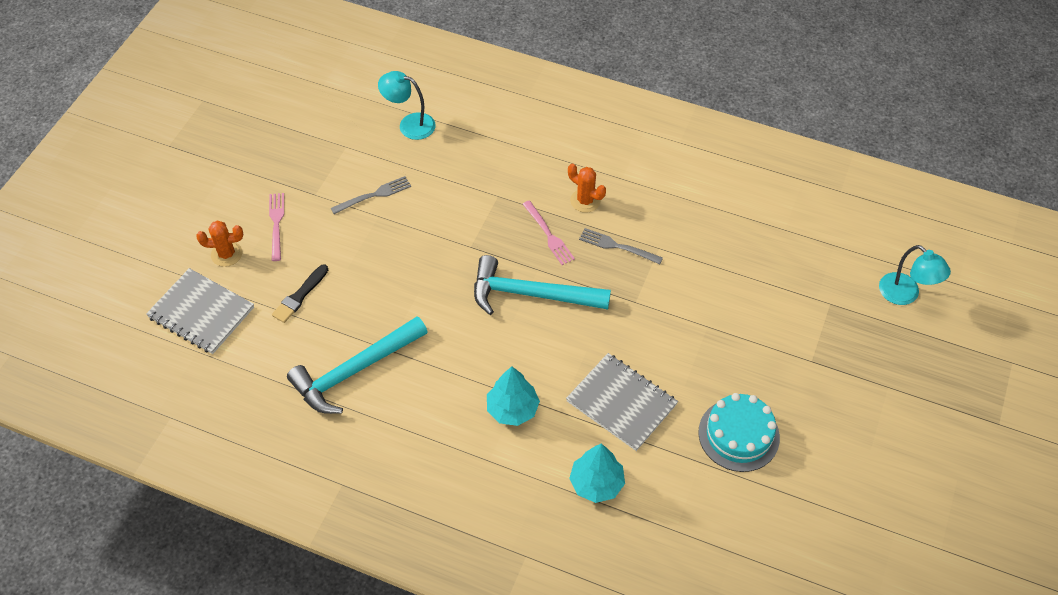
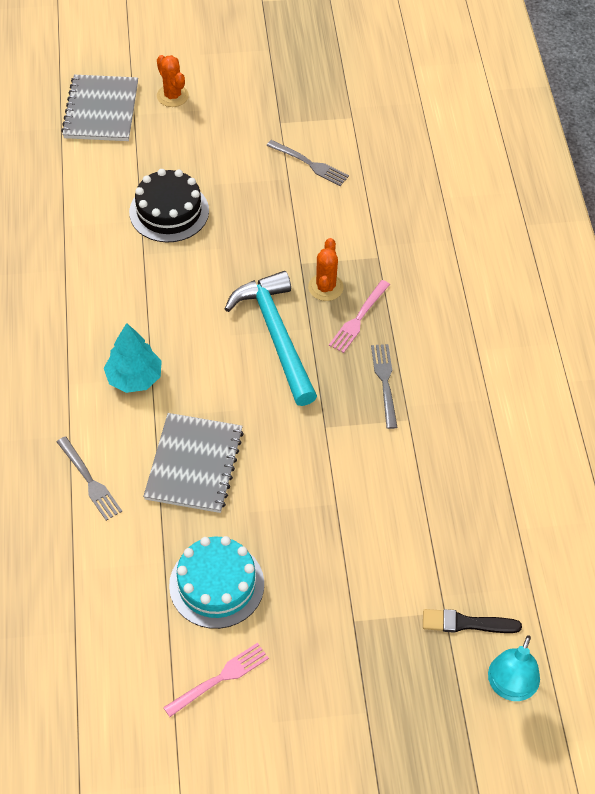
camera: 60 degrees right, 0 degrees up
pink fork [269,193,284,261] -> pink fork moved to [163,643,269,717]
black brush [272,264,328,323] -> black brush moved to [423,609,522,633]
turquoise hammer [287,316,428,414] -> none
turquoise lamp [378,71,436,140] -> none
orange cactus [568,164,606,213] -> orange cactus moved to [308,238,344,301]
turquoise tree [569,444,625,503] -> grey fork [57,436,122,521]
none -> black cake [129,169,209,242]

